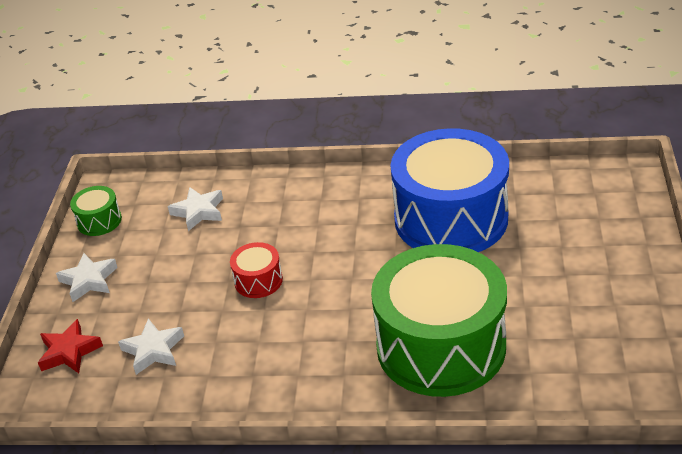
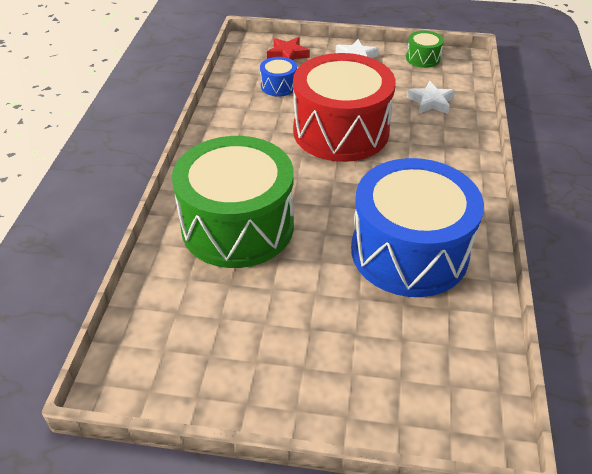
camera: 90 degrees right, 5 degrees up
white star [118,318,184,375] -> blue drum [260,57,297,97]
red drum [230,242,283,298] -> red drum [293,53,396,162], size x2.43

